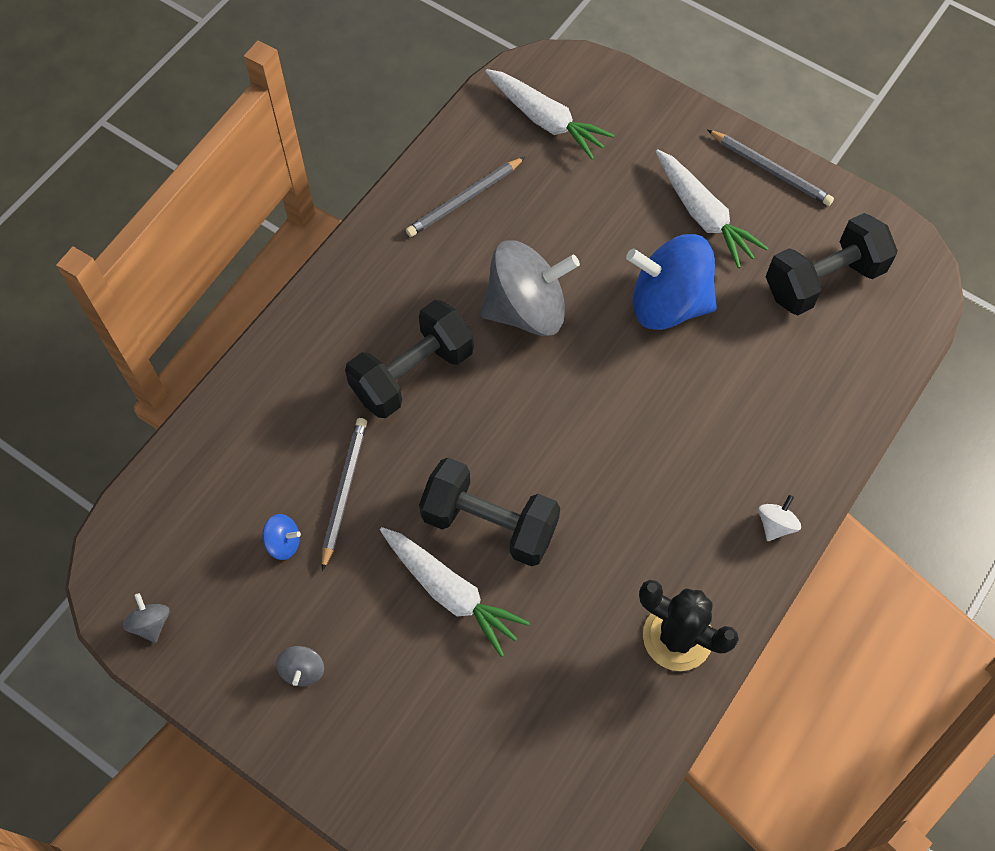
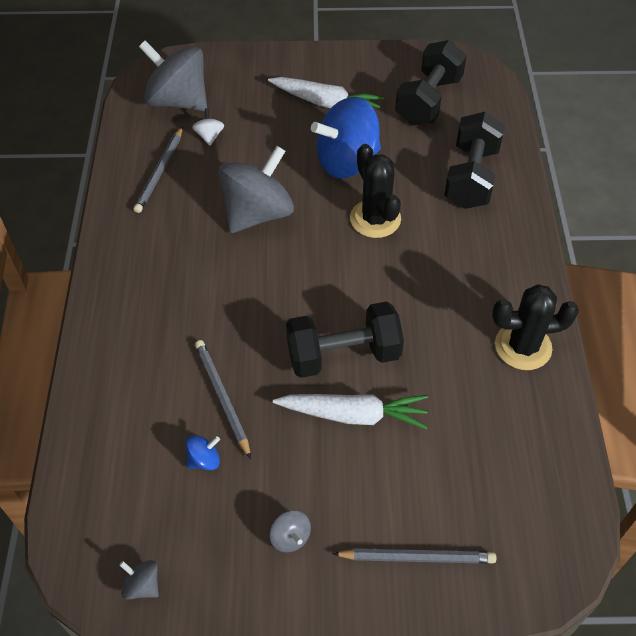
camera: 35 degrees left, 10 degrees down
black dumbbell [345,300,474,418] -> black dumbbell moved to [444,112,505,209]
white carrot [485,69,615,160] -> grey spinning top [139,40,207,111]
grey pencil [708,130,834,206] -> grey pencil moved to [332,548,496,564]
white spinning top [759,495,801,541] -> white spinning top moved to [192,108,224,146]
none -> black cactus [350,144,401,238]

